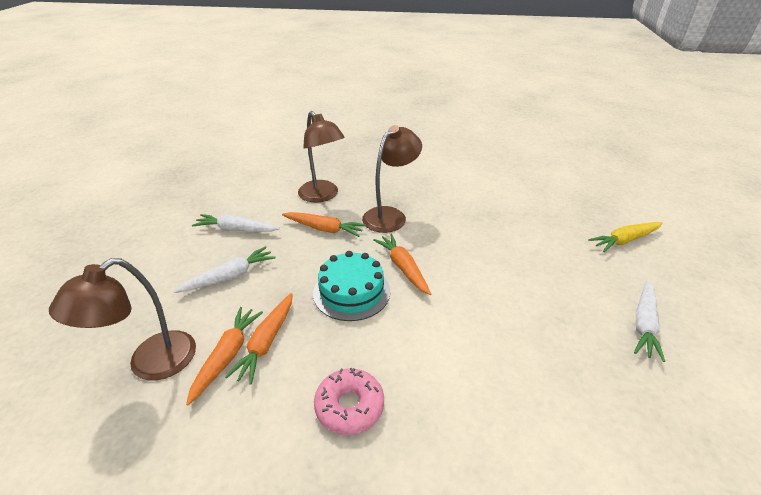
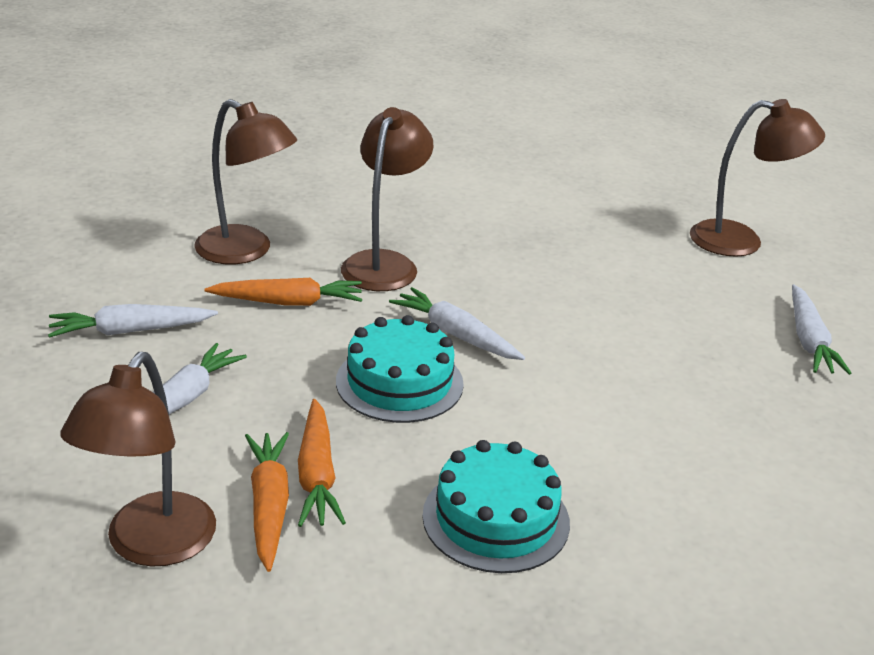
camera: 25 degrees left, 5 degrees down
pink donut [314,368,384,435] -> turquoise cake [422,440,570,573]
orange carrot [373,234,431,295] -> white carrot [389,287,525,360]
yellow carrot [588,222,663,252] -> brown lamp [690,99,825,257]

